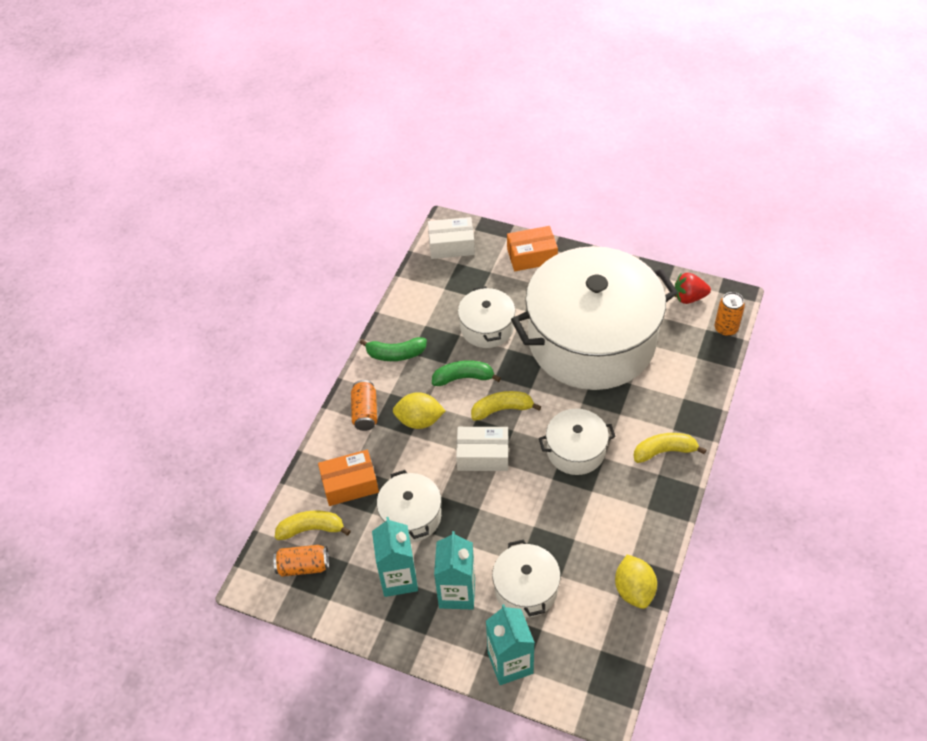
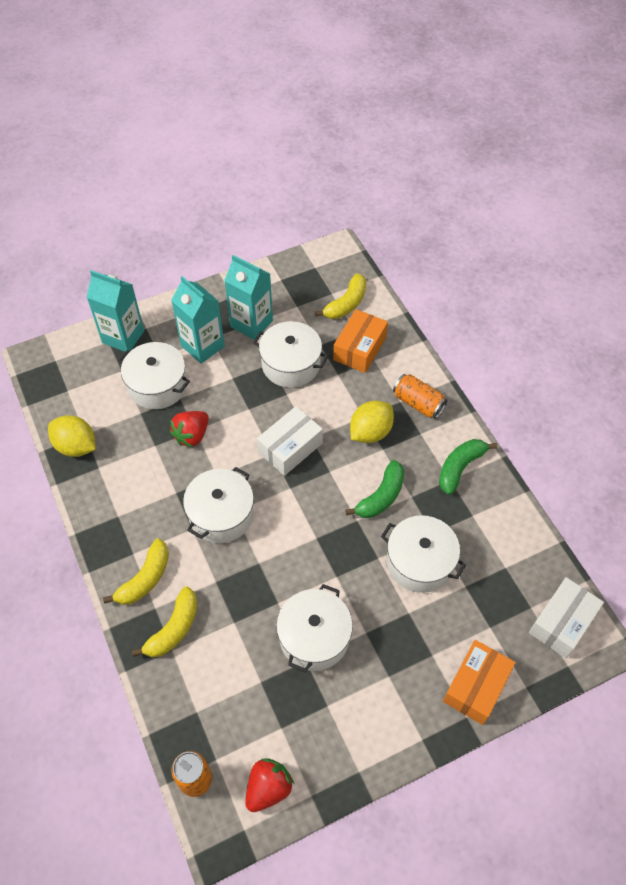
camera: 130 degrees right, 5 degrees up
orange can [273,545,329,577] -> none
yellow banana [471,391,541,421] -> yellow banana moved to [132,586,198,657]
white pot [511,246,678,390] -> white pot [276,584,353,673], size x0.43
none -> red strawberry [170,411,209,448]

